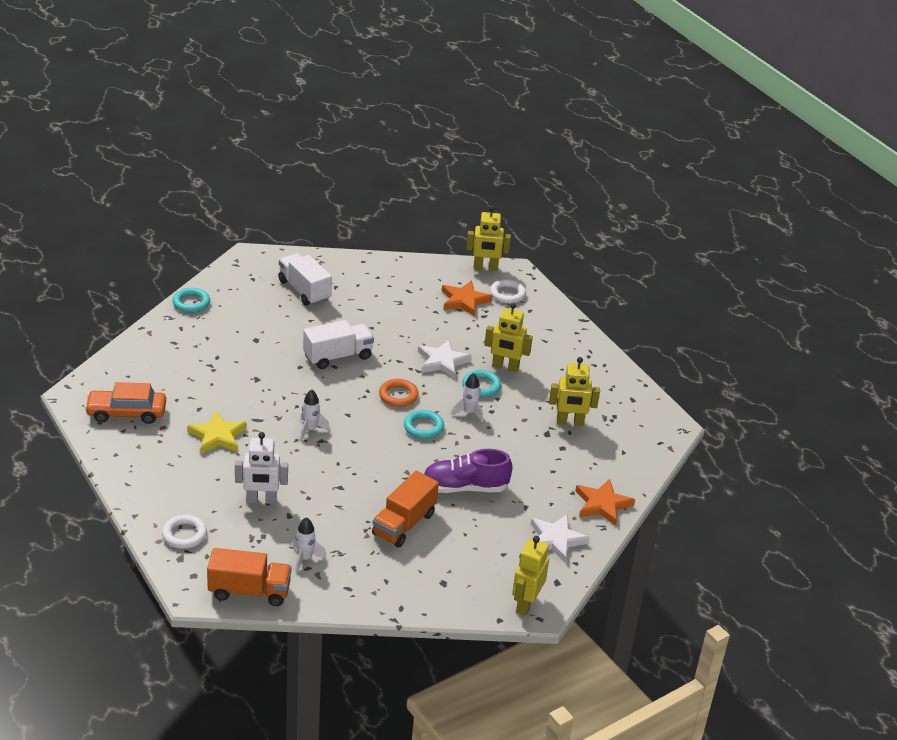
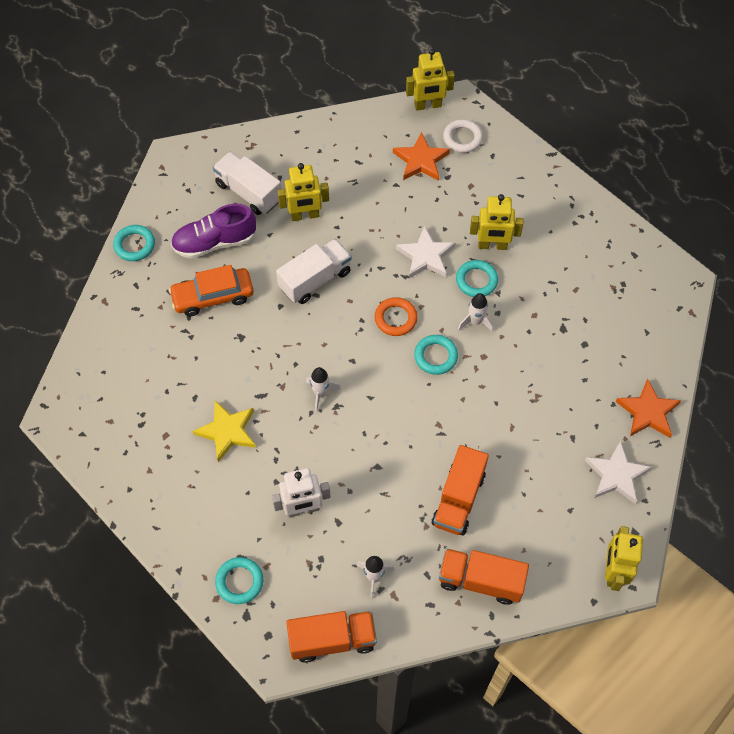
camera: 10 degrees left, 25 degrees up
orange car [84,382,166,424] -> orange car moved to [169,265,254,317]
white ring [162,515,207,549] -> turquoise ring [215,557,264,604]
purple shoe [424,449,513,493] -> purple shoe moved to [171,204,256,259]
yellow robot [549,357,600,426] -> yellow robot moved to [277,163,329,221]
none -> orange truck [439,548,529,605]

